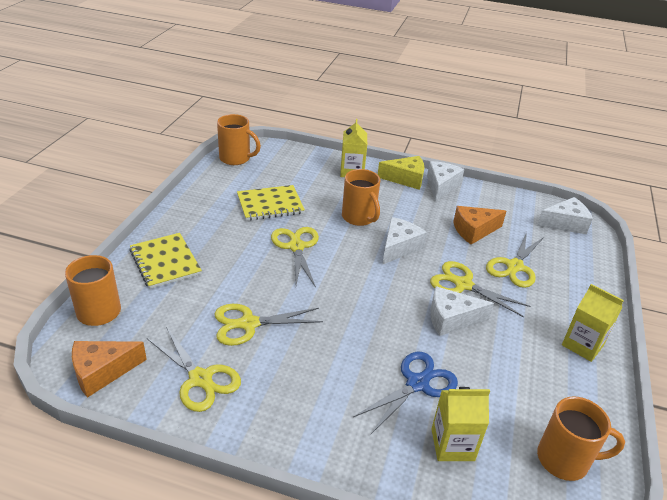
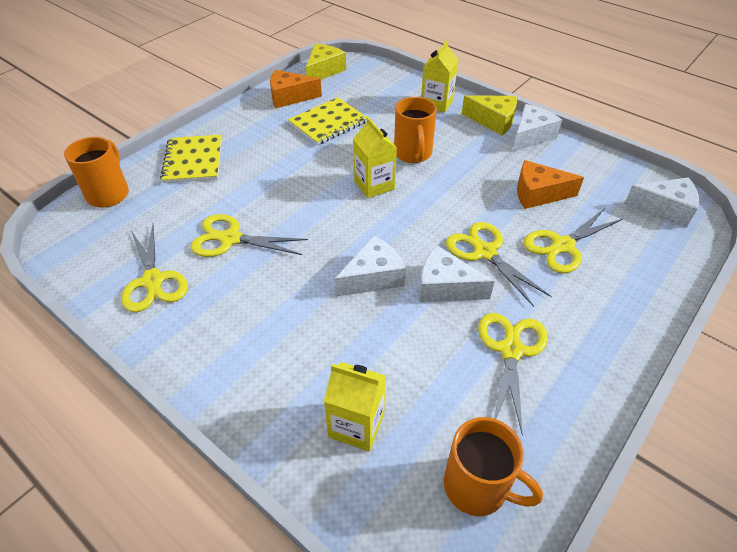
camera: 25 degrees right, 10 degrees up
orange cheese [72,341,147,398] -> orange cheese moved to [270,70,322,109]
orange mug [217,114,261,165] -> yellow cheese [306,43,346,79]
yellow notebook [237,185,305,221] -> yellow notebook turned 45 degrees counterclockwise [288,97,367,145]
yellow scissors [271,227,319,288] -> yellow scissors moved to [478,313,548,436]
blue scissors [353,352,458,434] -> none
white cheese [382,217,427,265] -> white cheese moved to [335,236,406,297]
yellow carton [562,284,624,362] -> yellow carton moved to [353,117,397,198]

